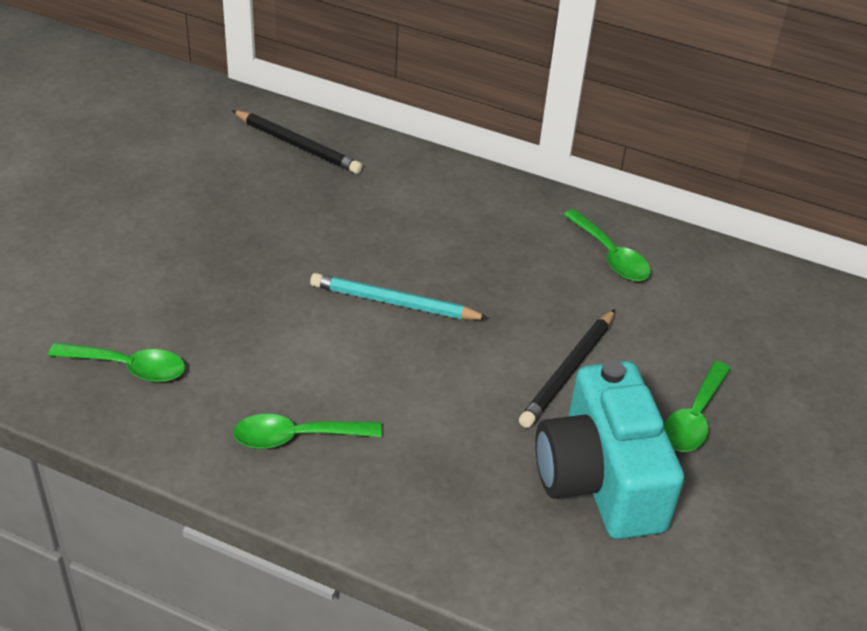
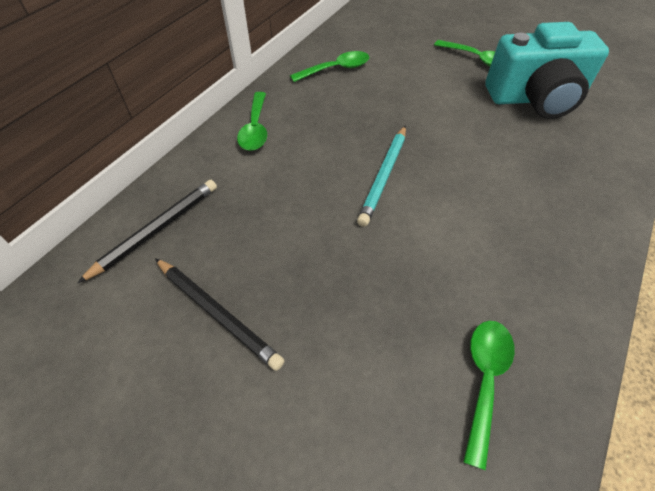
camera: 80 degrees left, 10 degrees up
green spoon [233,414,382,449] -> green spoon moved to [237,92,267,151]
black pencil [519,309,615,428] -> black pencil moved to [155,258,285,371]

